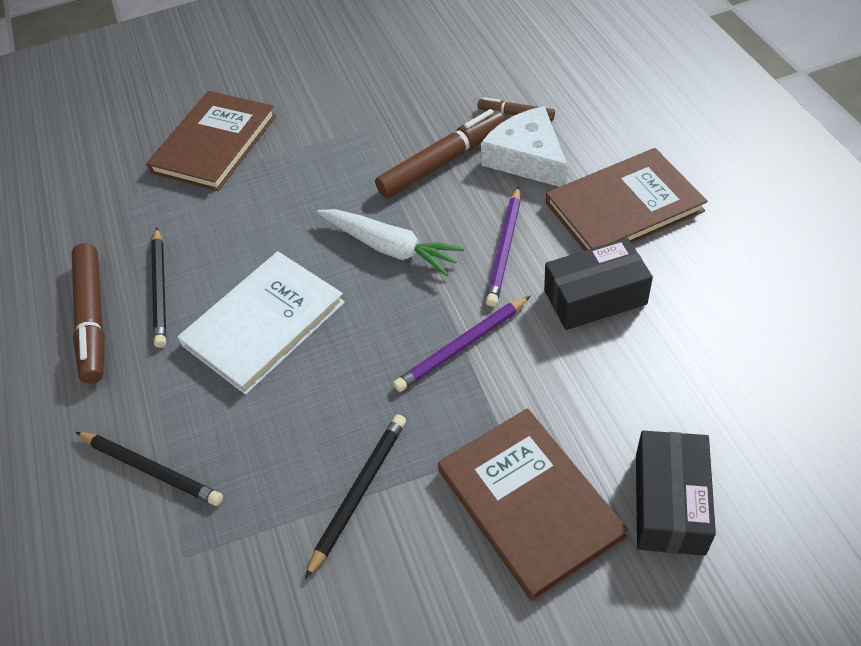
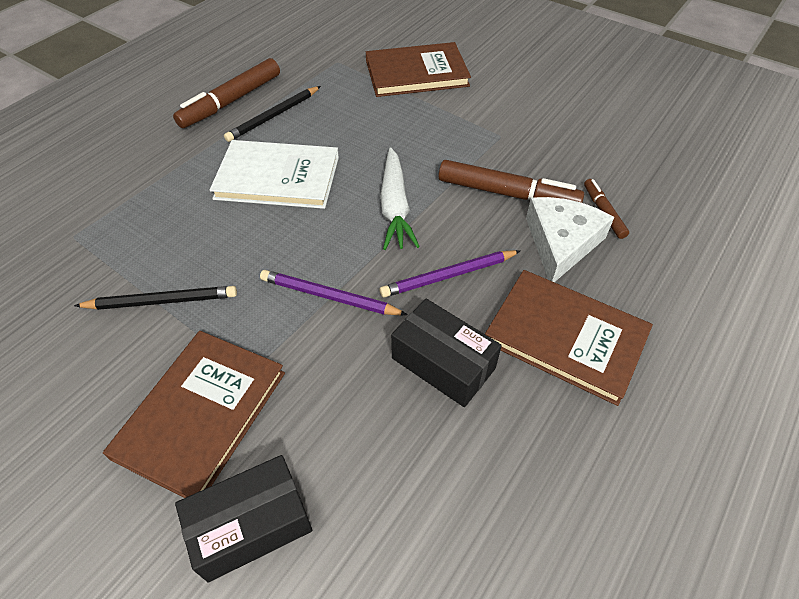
camera: 50 degrees right, 0 degrees up
black pencil [76,432,223,506] -> none

